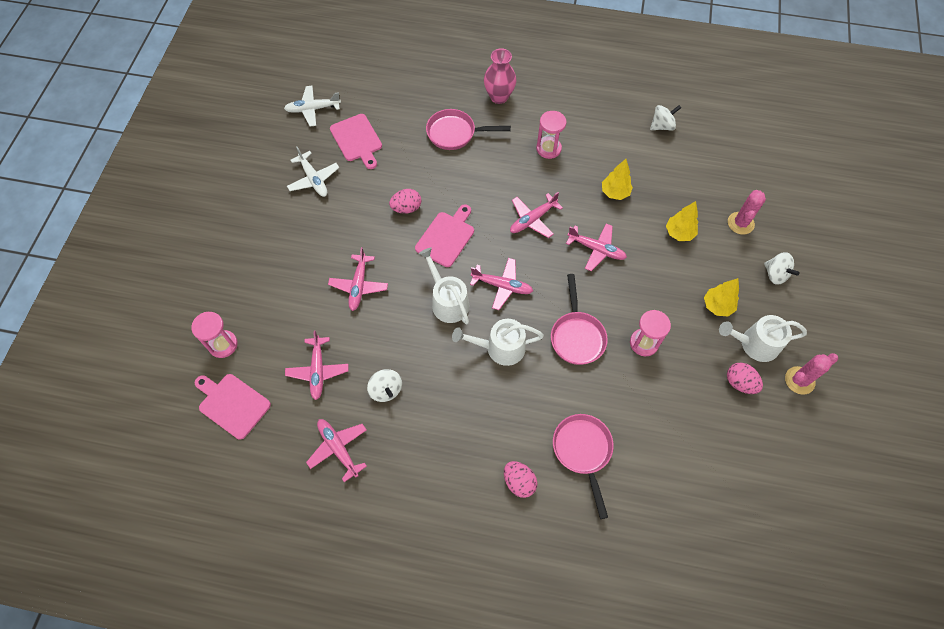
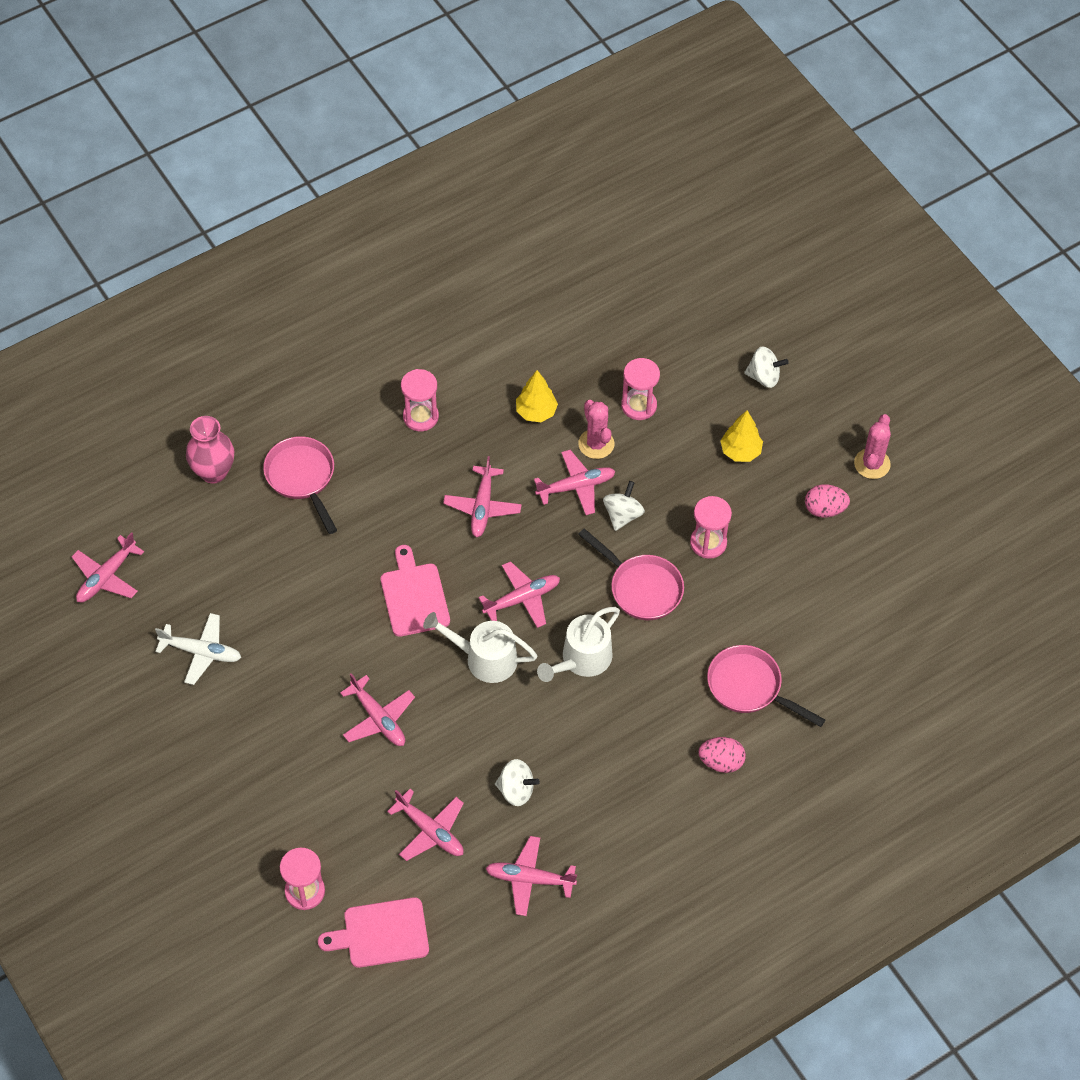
camera: 45 degrees left, 5 degrees down
white plane [284,86,341,127] -> pink plane [71,532,144,602]
pink cutting board [330,114,382,169] -> none
pink egg [389,189,421,214] -> none
pink pan [426,109,511,150] -> pink pan turned 105 degrees clockwise [263,436,337,534]
pink vase [484,48,516,104] -> pink vase moved to [186,416,234,483]
white spinning top [650,105,681,130] -> white spinning top moved to [603,481,645,531]
yellow tree [666,201,698,241] -> pink hourglass [621,358,660,420]
white watering can [719,315,807,362] -> none
pink cactus [728,190,766,235] -> pink cactus moved to [578,400,614,459]

